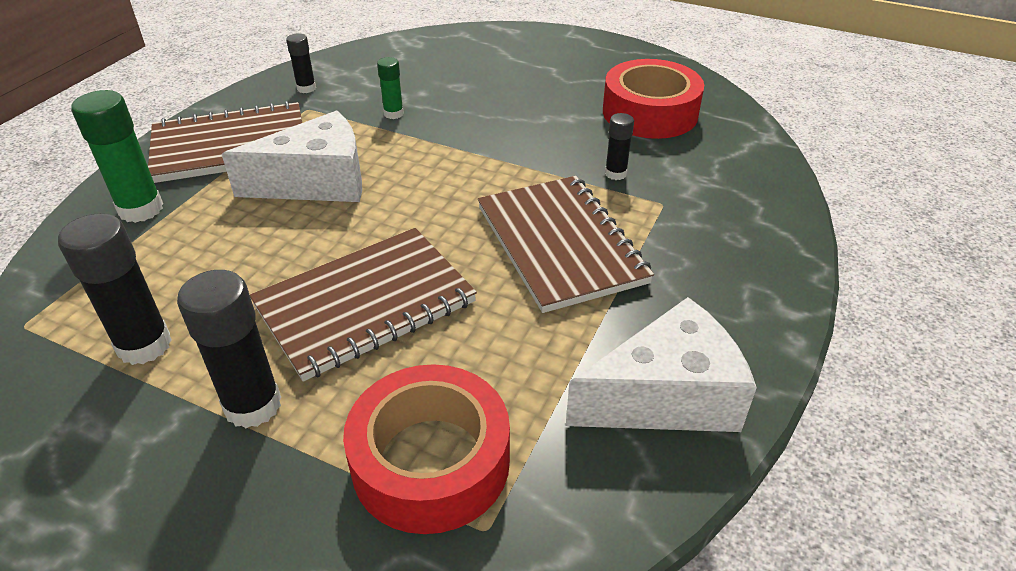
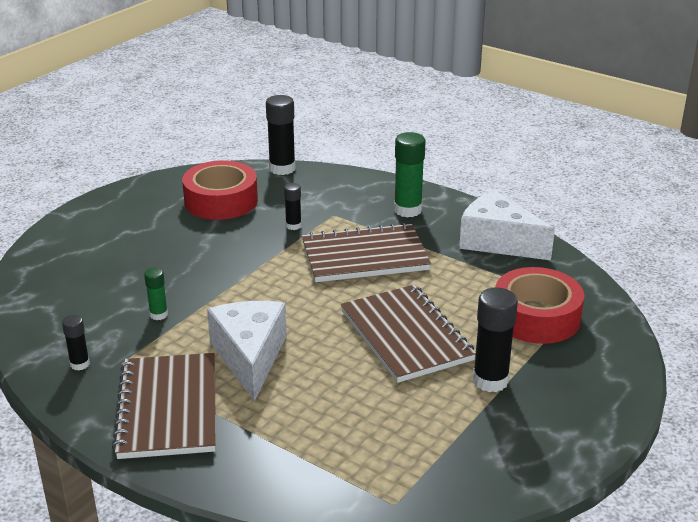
camera: 80 degrees left, 10 degrees down
black glue stick [58,213,172,365] -> black glue stick moved to [266,95,296,175]
green glue stick [71,90,163,223] -> green glue stick moved to [394,132,426,217]
white cheese [566,297,757,432] -> white cheese turned 45 degrees counterclockwise [459,190,555,260]

